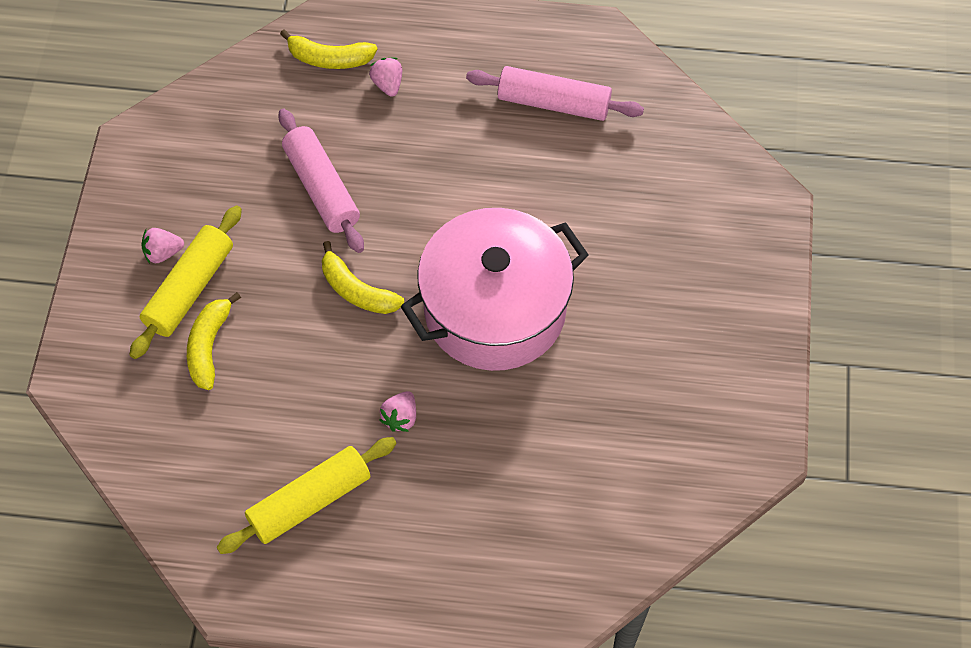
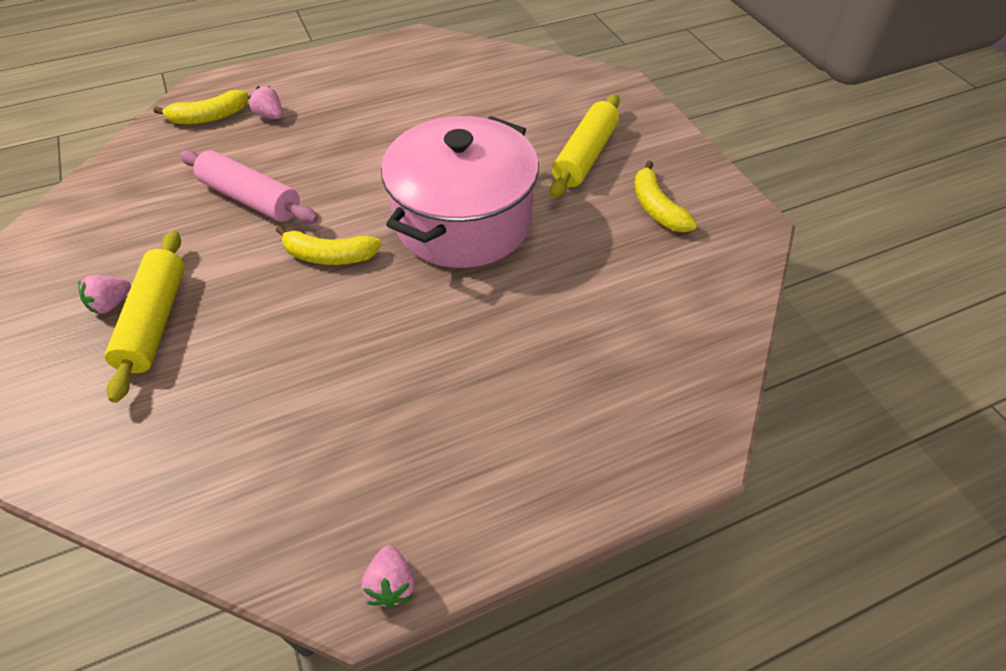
camera: 30 degrees left, 10 degrees down
yellow banana [187,292,241,390] -> yellow banana moved to [634,161,697,232]
yellow rolling pin [216,437,397,554] -> yellow rolling pin moved to [550,94,620,199]
pink strawberry [380,391,416,432] -> pink strawberry moved to [361,545,415,608]
pink rolling pin [466,66,644,121] -> none

